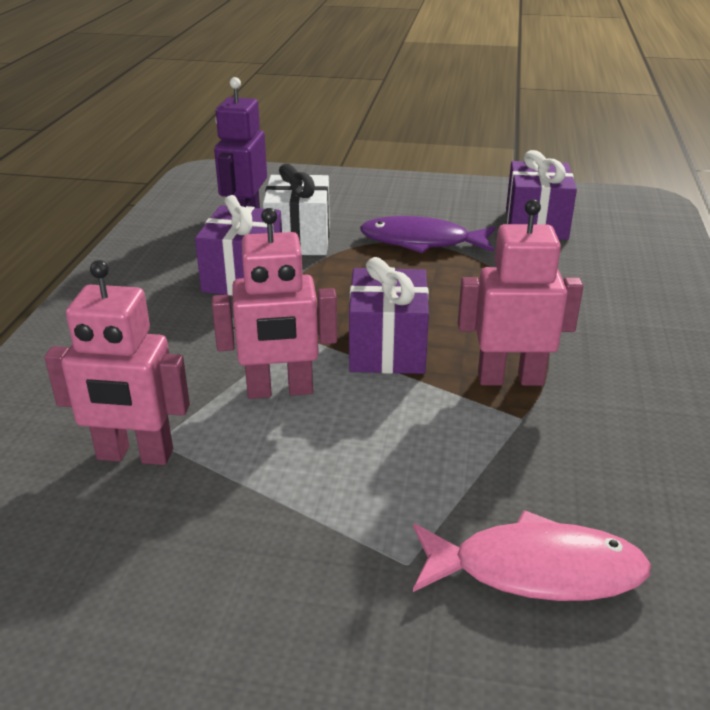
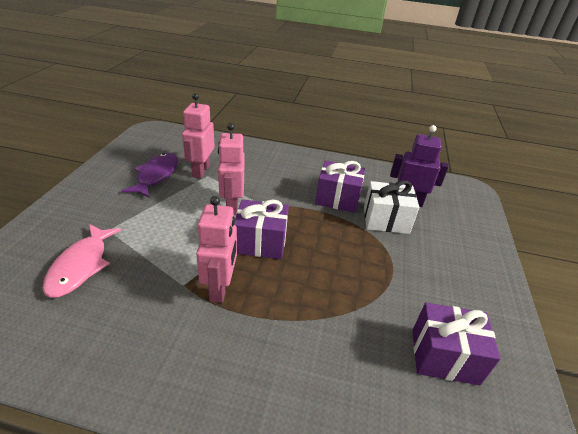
camera: 90 degrees right, 5 degrees up
purple fish [360,216,495,253] -> purple fish moved to [122,153,178,198]

